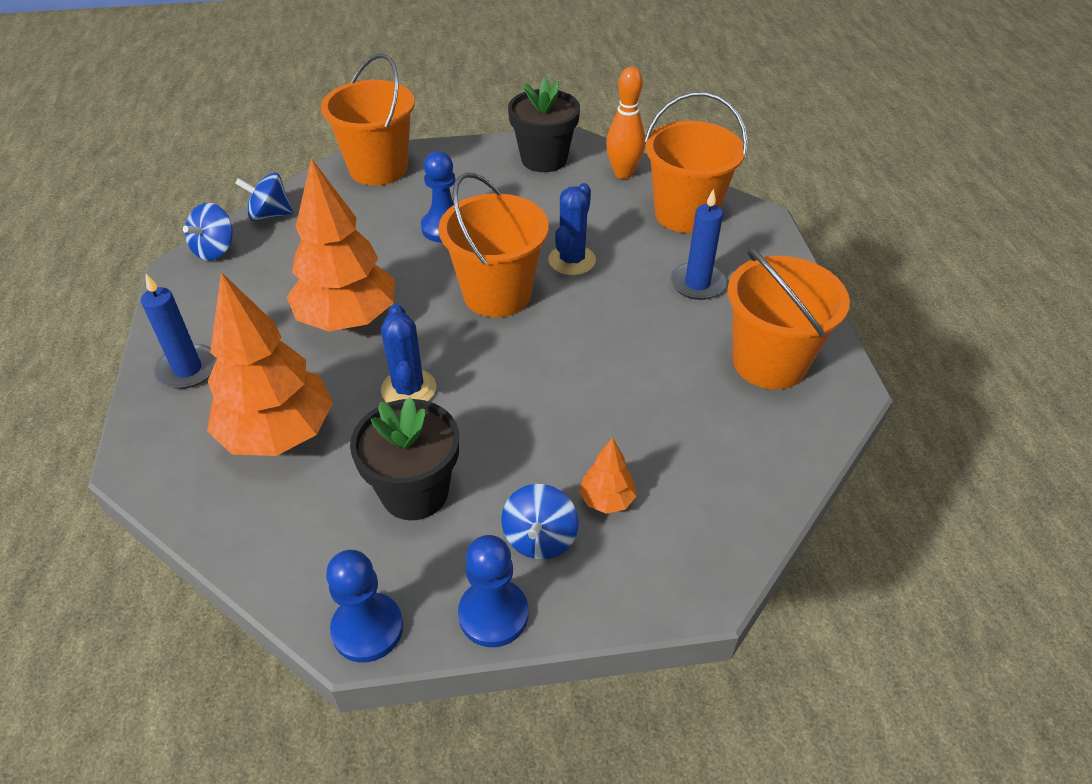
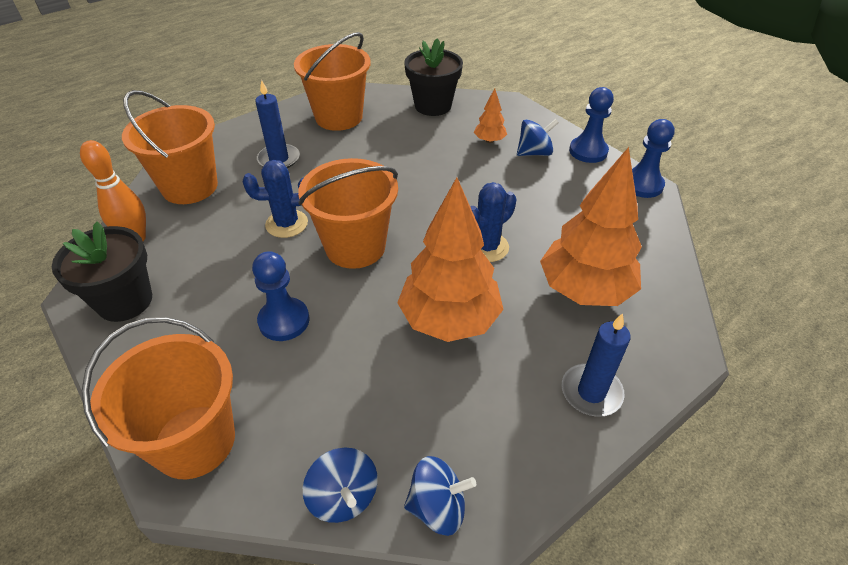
camera: 120 degrees left, 0 degrees up
black flower pot [350,397,459,520] -> black flower pot moved to [404,38,463,116]

